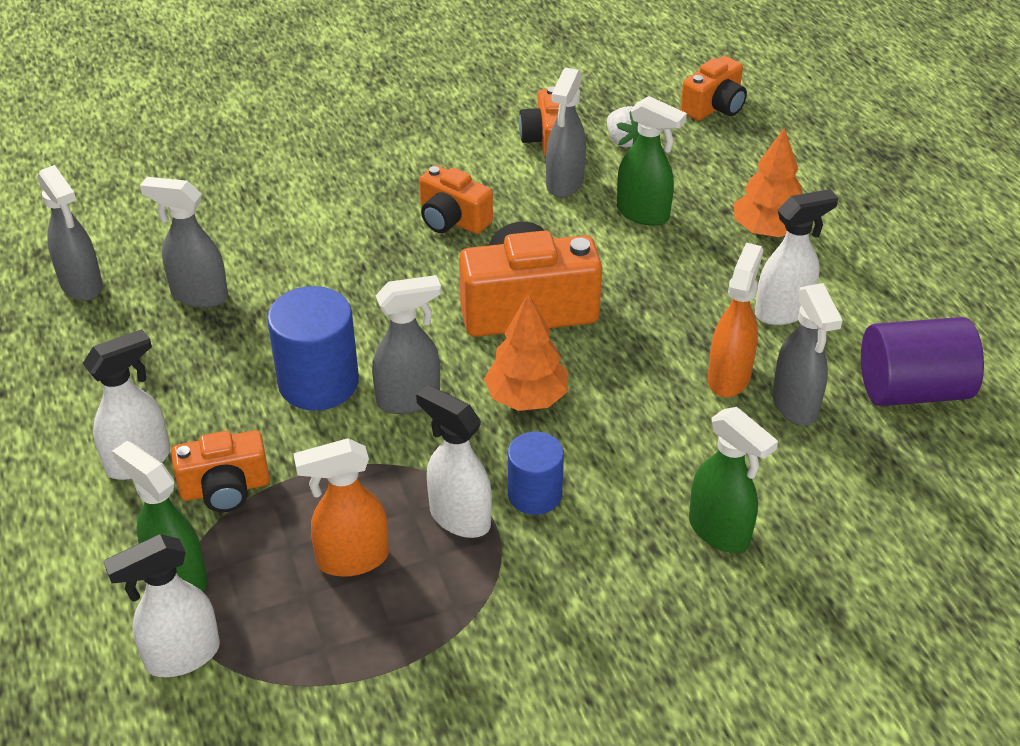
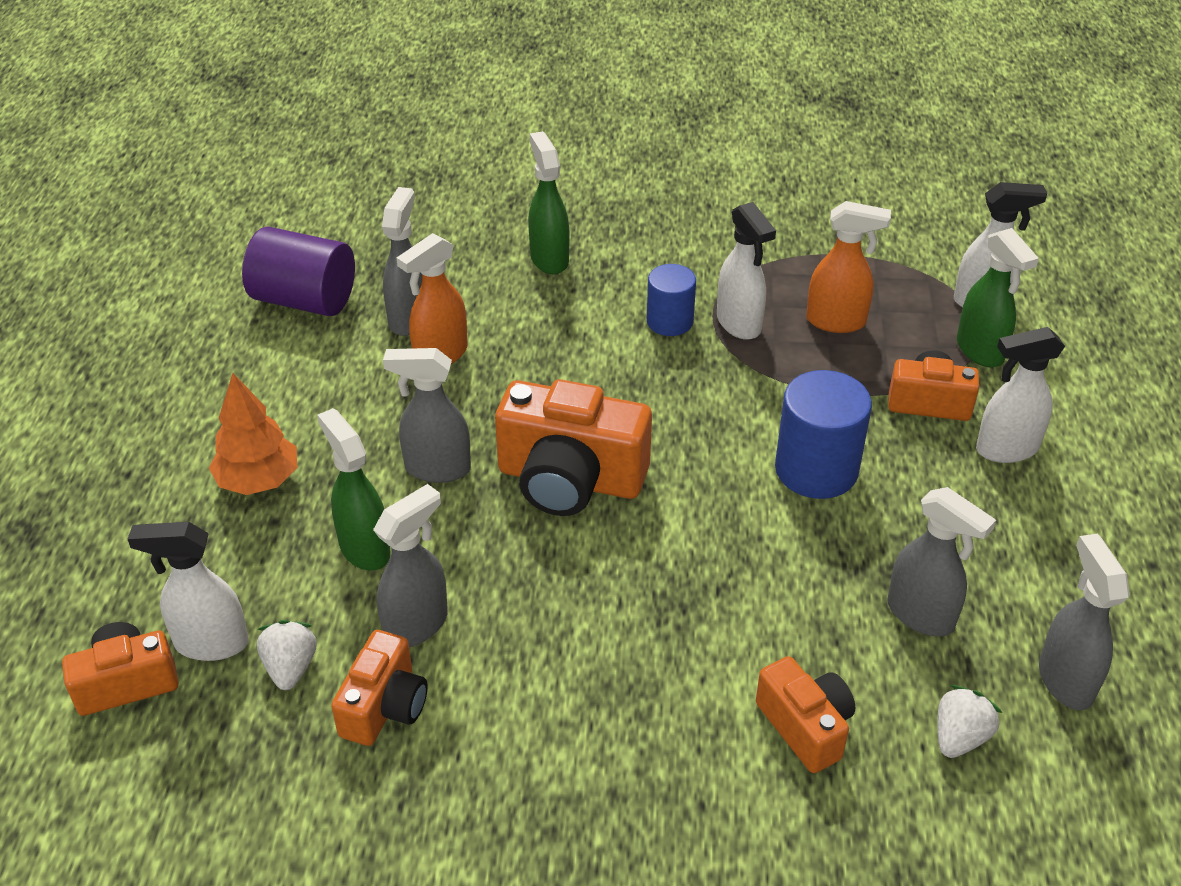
camera: 155 degrees left, 0 degrees up
grey spray bottle [372,275,442,414] -> grey spray bottle moved to [383,348,471,483]
orange camera [419,165,493,234] -> orange camera moved to [756,656,855,773]
orange tree [484,293,568,411] -> none
white spray bottle [755,189,838,325] -> white spray bottle moved to [128,522,249,661]
none -> white strawberry [937,685,1002,758]

